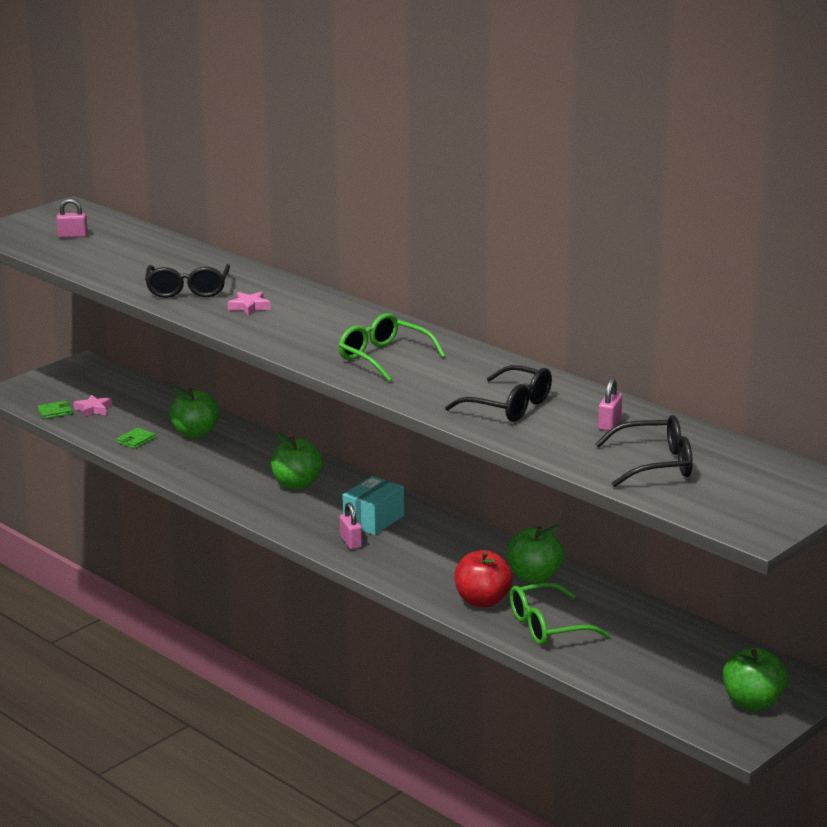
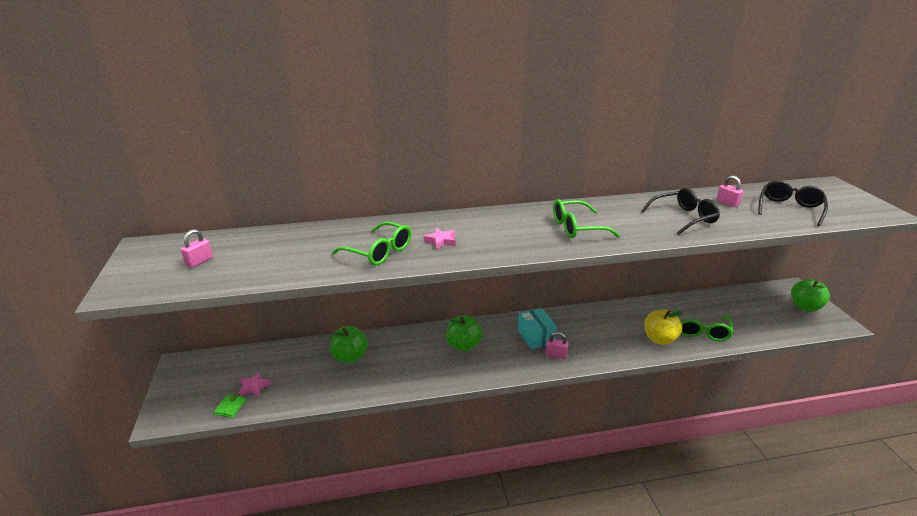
camera: 55 degrees left, 5 degrees up
green wallet [117,428,155,449] -> none
black glasses [145,264,230,298] -> green glasses [332,221,411,265]
red apple [454,550,513,607] -> yellow apple [645,310,683,345]
green apple [507,524,564,583] -> none

